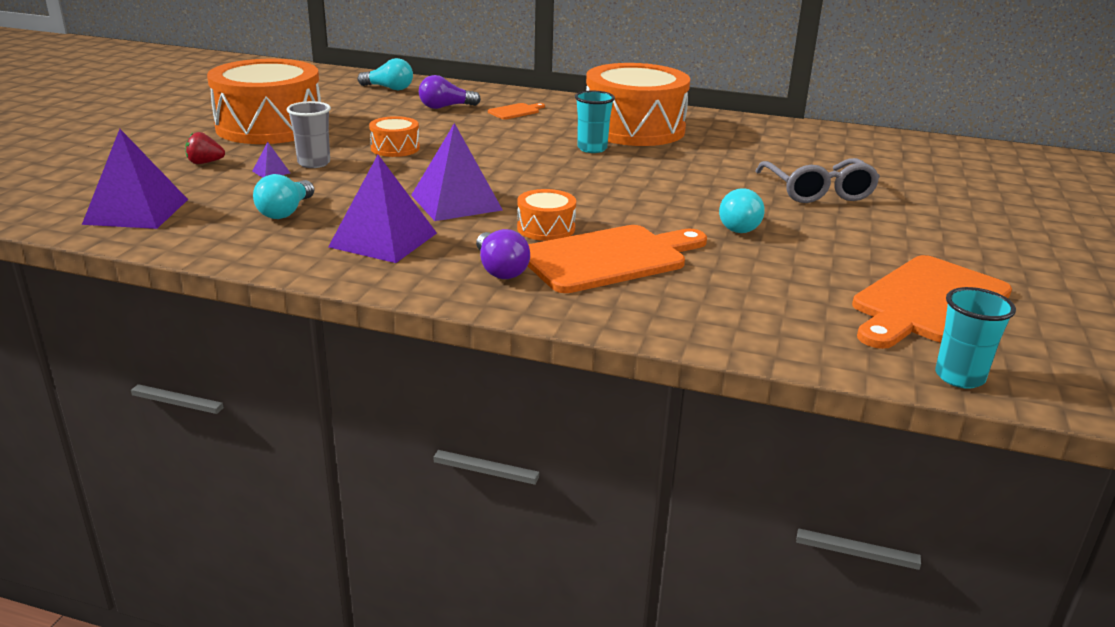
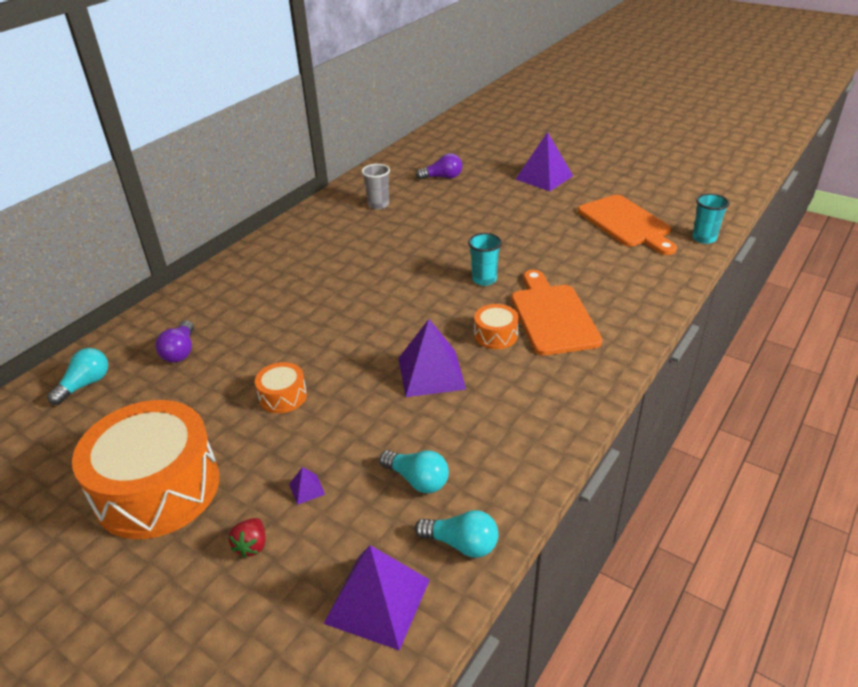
camera: 70 degrees left, 10 degrees up
grey cup [287,101,331,168] -> grey cup moved to [361,164,390,209]
purple pyramid [328,155,437,263] -> purple pyramid moved to [515,132,573,191]
purple light bulb [476,229,530,279] -> purple light bulb moved to [416,153,462,180]
orange cutting board [488,103,545,119] -> none
turquoise cup [575,91,615,153] -> turquoise cup moved to [468,233,502,286]
orange drum [586,63,690,146] -> none
turquoise light bulb [719,188,765,233] -> turquoise light bulb moved to [415,510,499,558]
grey glasses [756,158,880,203] -> none

